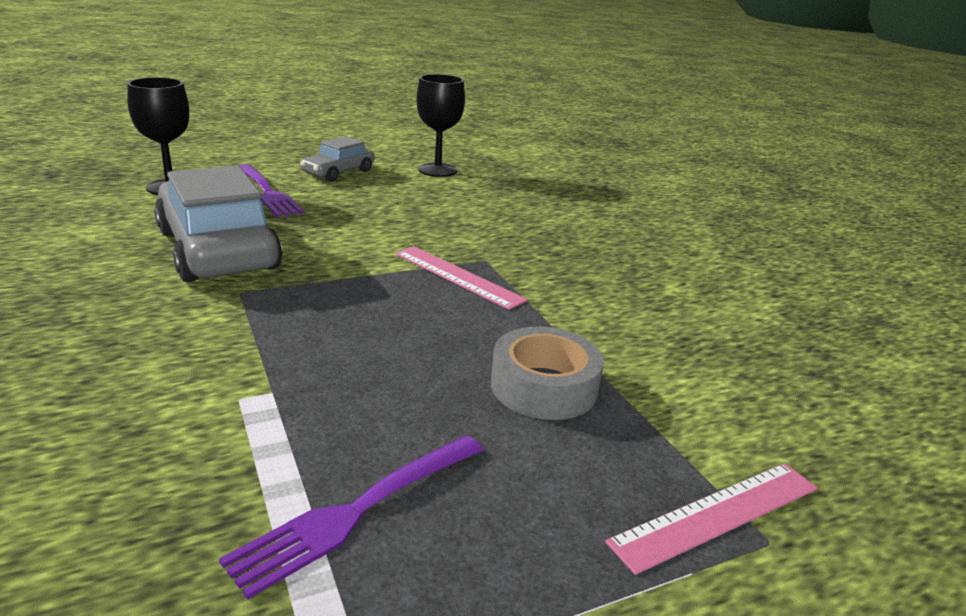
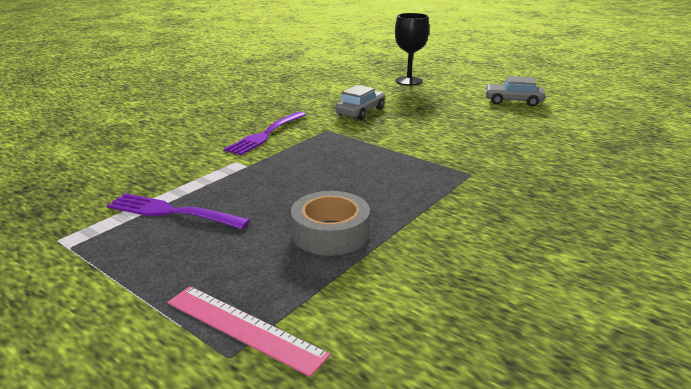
camera: 65 degrees right, 0 degrees up
grey car [154,165,282,282] -> grey car [335,85,385,120], size x0.52
purple fork [240,164,304,217] -> purple fork moved to [224,112,306,155]
pink ruler [395,246,528,310] -> none
black goblet [417,74,465,177] -> none

